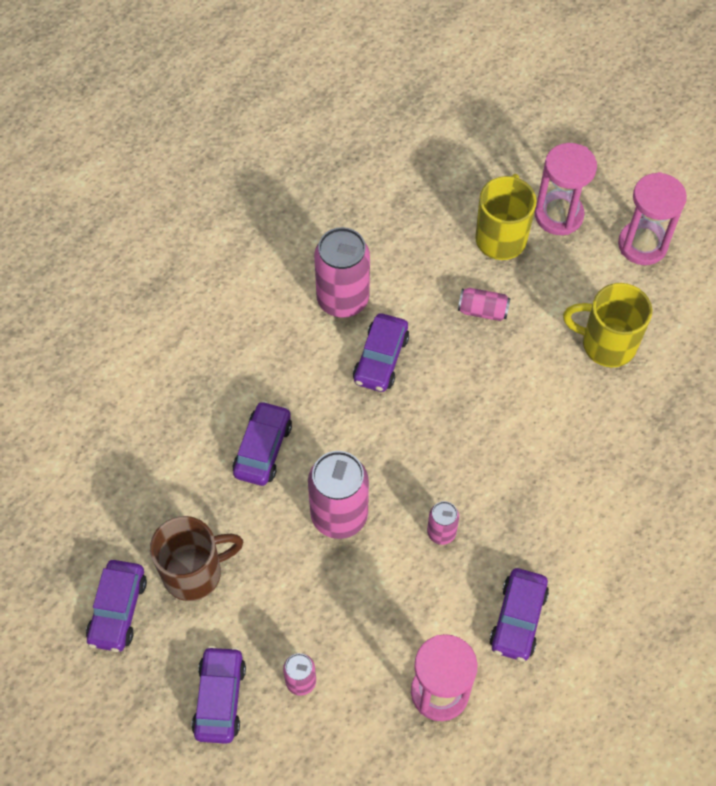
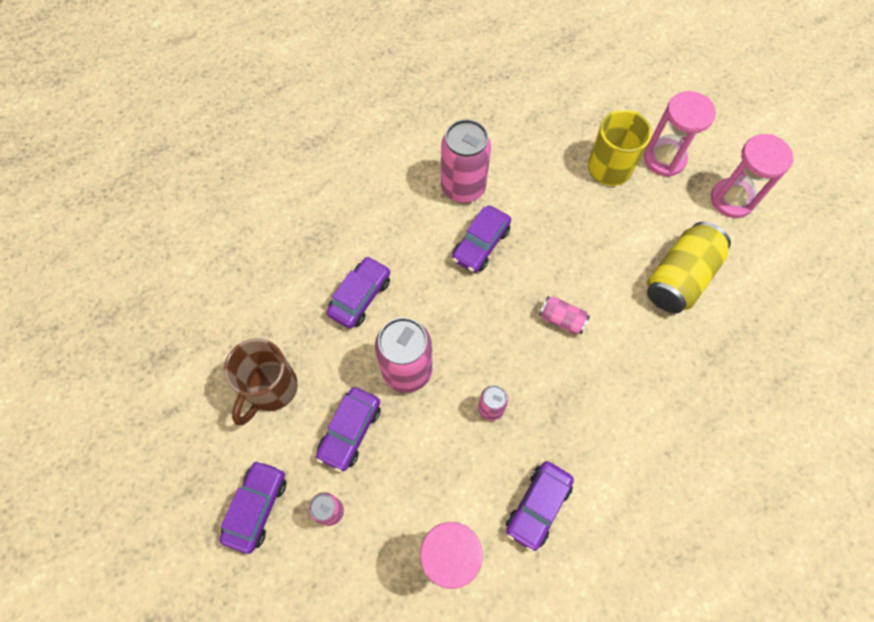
camera: 15 degrees right, 5 degrees up
purple car [86,560,147,652] -> purple car moved to [316,387,381,472]
brown mug [150,516,243,601] -> brown mug turned 120 degrees clockwise [224,338,298,425]
pink can [458,288,511,321] -> pink can moved to [539,296,590,335]
yellow mug [563,283,652,367] -> yellow can [647,222,731,313]

